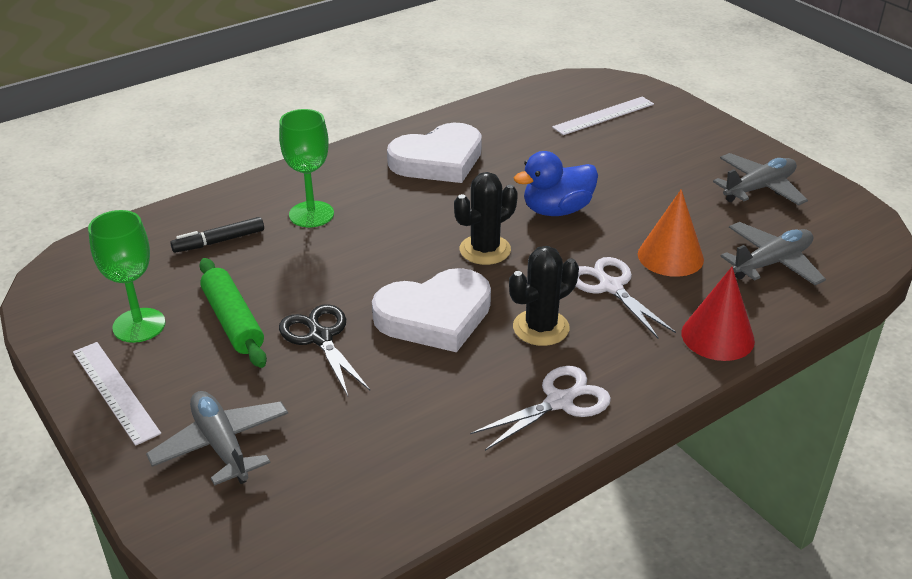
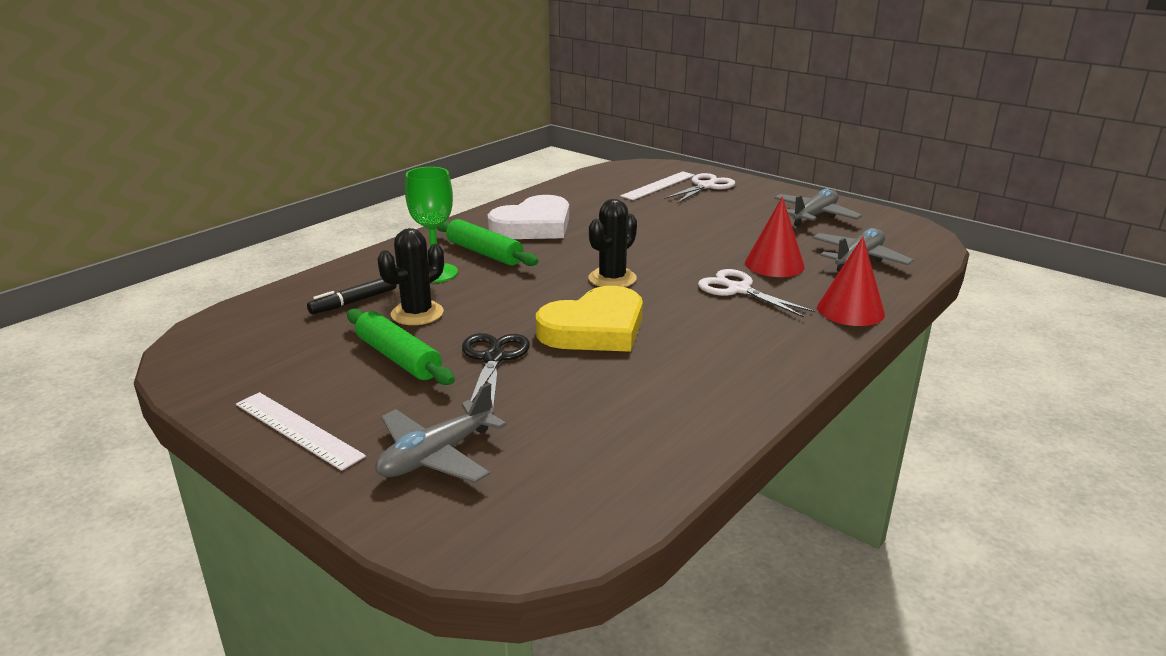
camera: 15 degrees left, 10 degrees down
green goblet [88,210,165,343] -> none
grey plane [146,391,288,486] -> grey plane turned 90 degrees counterclockwise [375,383,507,483]
black scissors [279,304,370,396] -> black scissors turned 45 degrees clockwise [462,333,530,408]
white heart [372,268,491,352] -> yellow heart [536,286,643,352]
white scissors [470,366,611,451] -> white scissors moved to [664,173,735,203]
black cactus [509,246,579,346] -> black cactus moved to [377,228,444,325]
blue duck [514,151,598,216] -> none
orange cone [638,189,704,277] -> red cone [745,197,805,277]
none -> green rolling pin [437,219,538,266]

